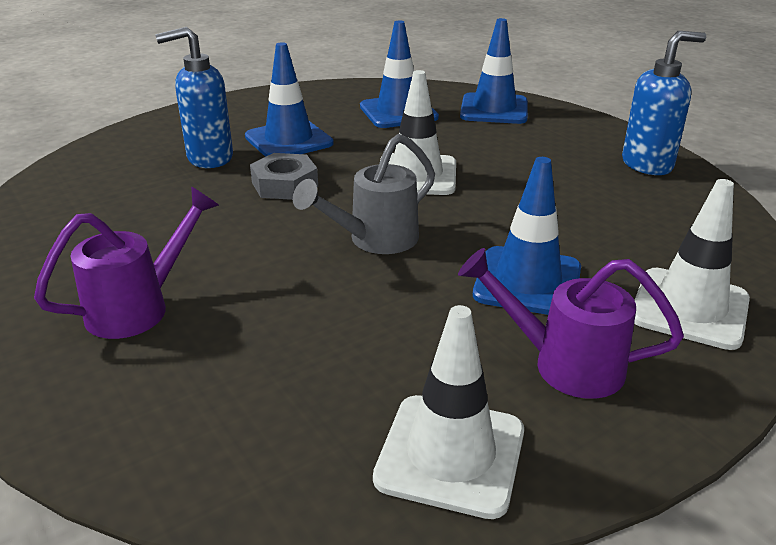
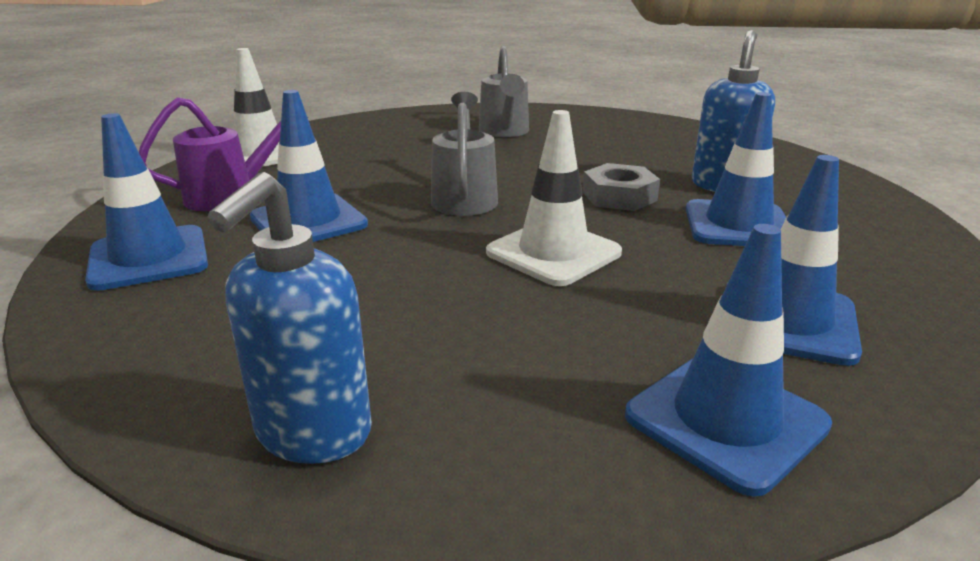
camera: 130 degrees right, 5 degrees down
purple watering can [34,186,219,339] -> grey watering can [479,45,529,137]
white traffic cone [634,179,750,350] -> blue traffic cone [85,113,208,291]

